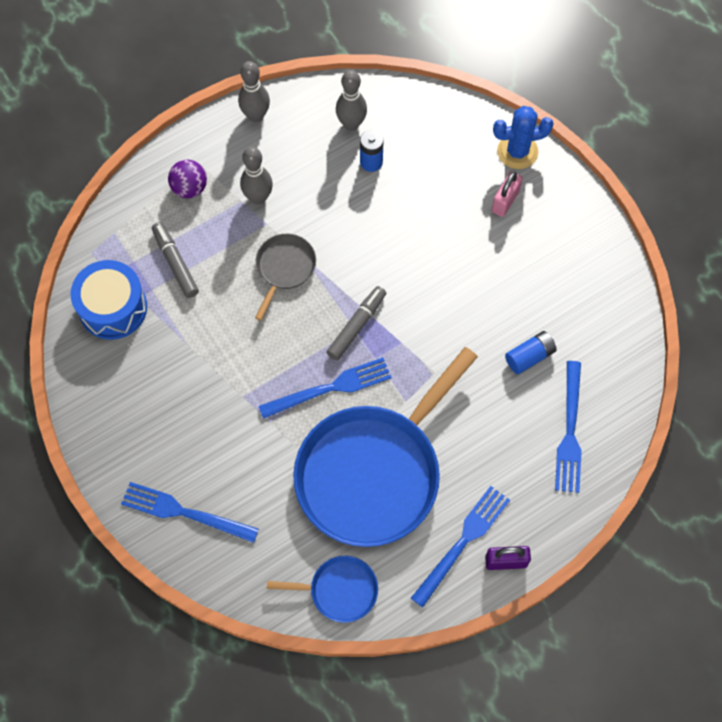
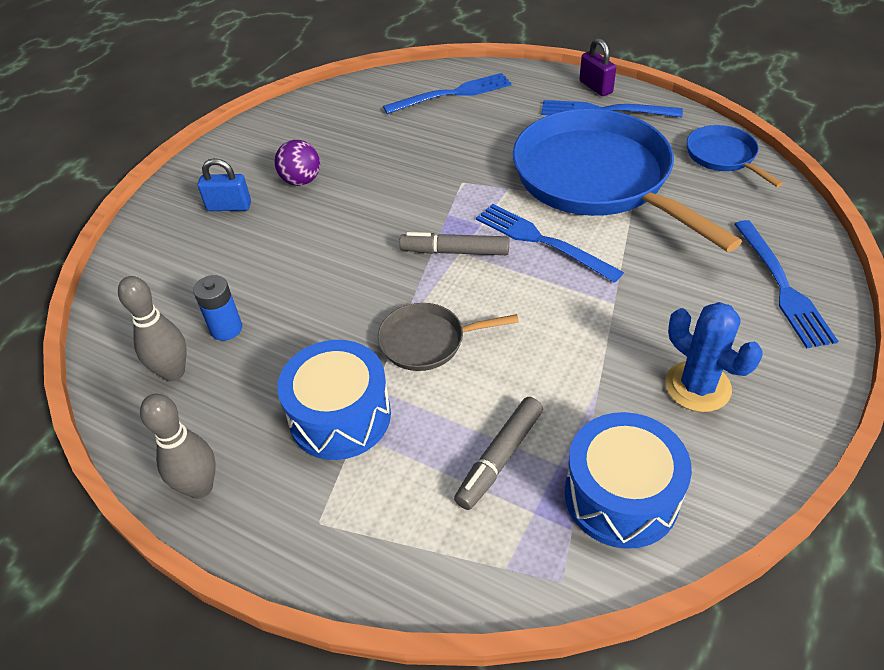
camera: 115 degrees left, 20 degrees down
purple ball [168,160,207,198] -> purple ball moved to [274,140,320,186]
grey bowling pin [240,147,273,205] -> blue drum [277,340,391,460]
blue pan [293,347,478,547] -> blue pan turned 135 degrees counterclockwise [513,109,742,252]
pink padlock [492,172,523,217] -> blue padlock [198,158,251,211]
blue cactus [493,106,554,169] -> blue cactus moved to [665,302,762,412]
blue battery [505,331,557,374] -> none

